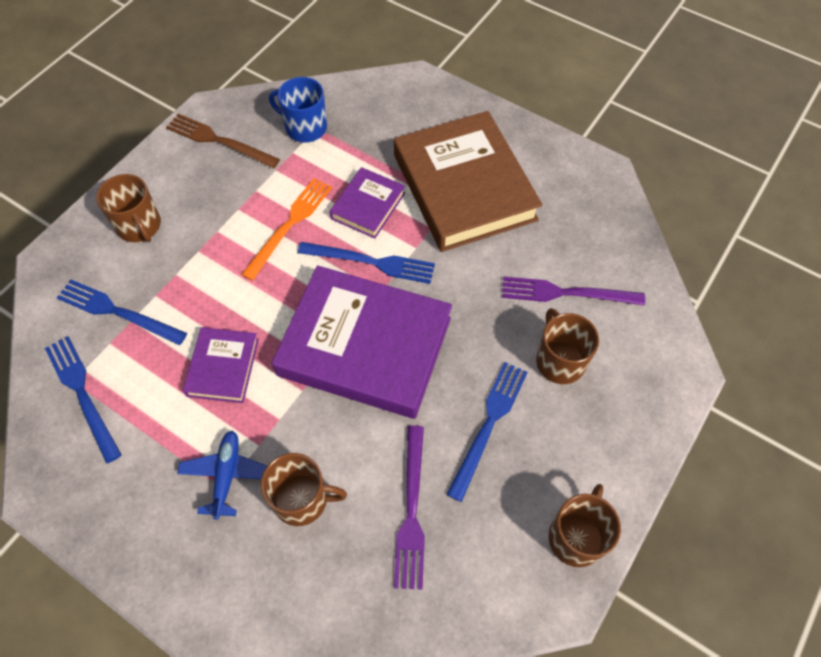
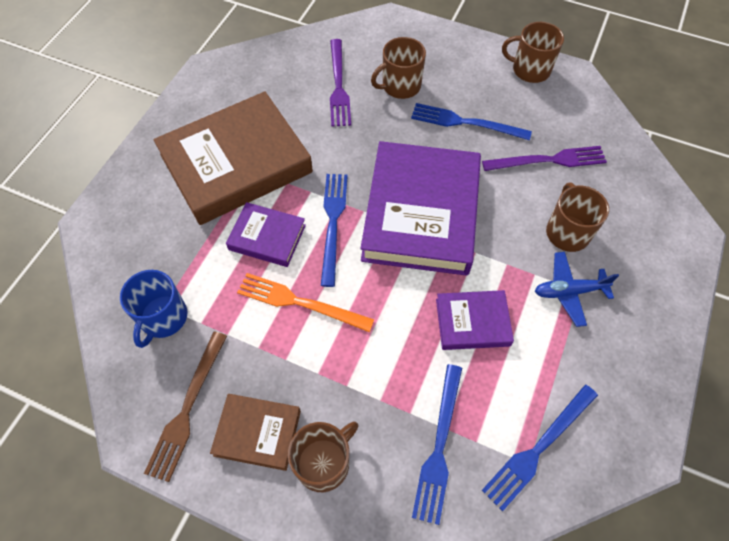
camera: 100 degrees left, 0 degrees up
none -> brown book [210,394,301,471]

